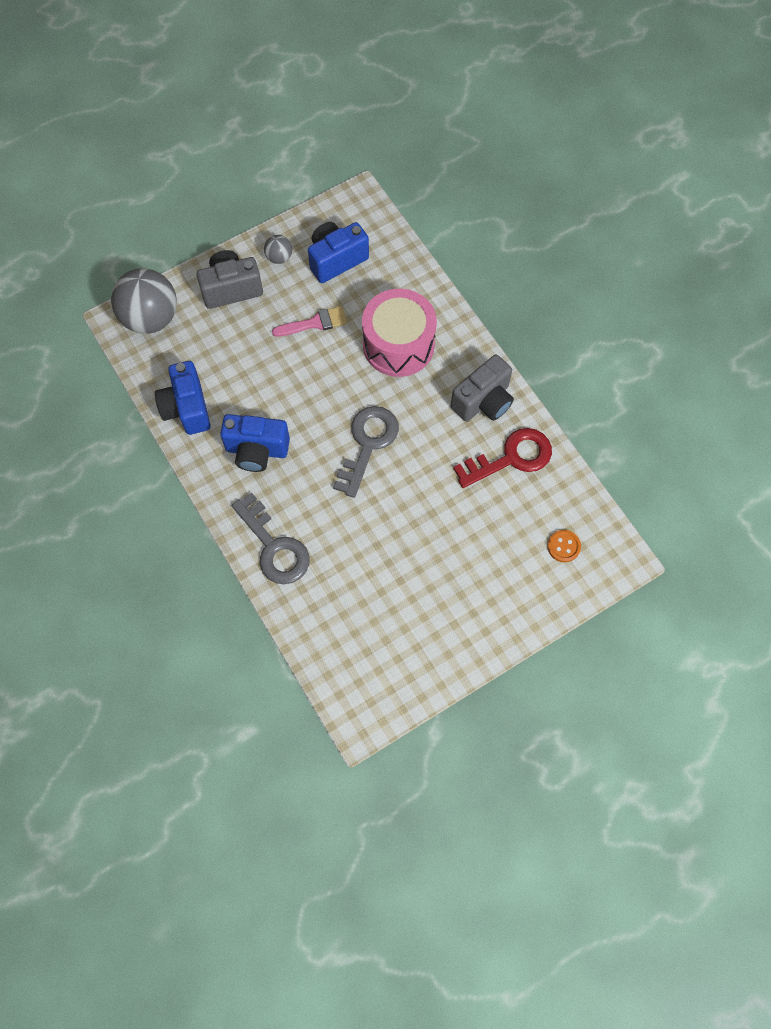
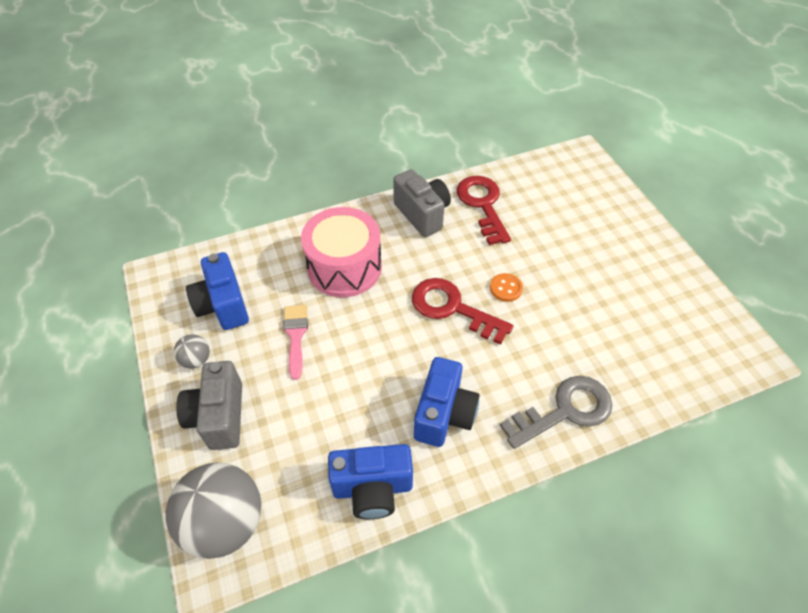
camera: 80 degrees left, 15 degrees down
grey key [333,406,399,498] -> red key [412,278,513,345]
orange button [547,530,581,562] -> orange button moved to [490,273,523,302]

